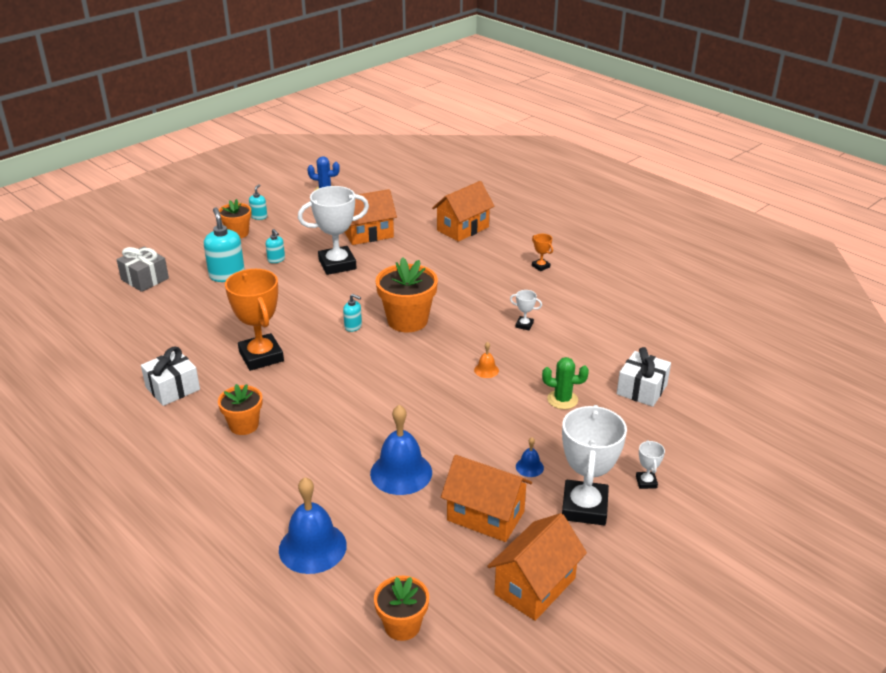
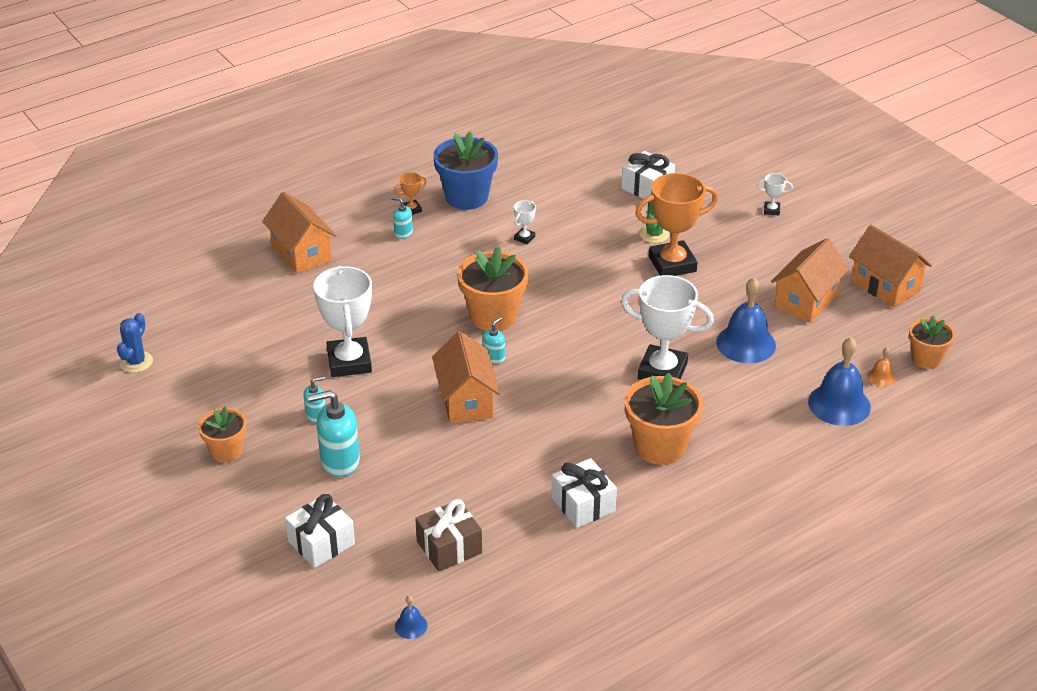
camera: 80 degrees left, 5 degrees up
grey gift [116,247,169,292] -> white gift [285,494,355,568]
orange flower pot [218,384,262,435] -> orange flower pot [625,373,703,465], size x1.63
orange trophy [225,269,284,371] -> orange trophy moved to [635,173,718,276]
turquoise soap dispenser [249,184,267,220] -> turquoise soap dispenser moved to [391,197,413,239]
orange house [344,189,397,245] -> orange house moved to [432,331,500,424]
orange bell [474,342,499,378] -> orange bell moved to [867,347,895,387]
blue bell [516,437,544,477] -> blue bell moved to [395,595,428,639]
white trophy [562,405,627,525] -> white trophy moved to [621,275,714,380]
none -> brown gift [415,499,482,572]
none -> blue flower pot [433,132,498,210]

